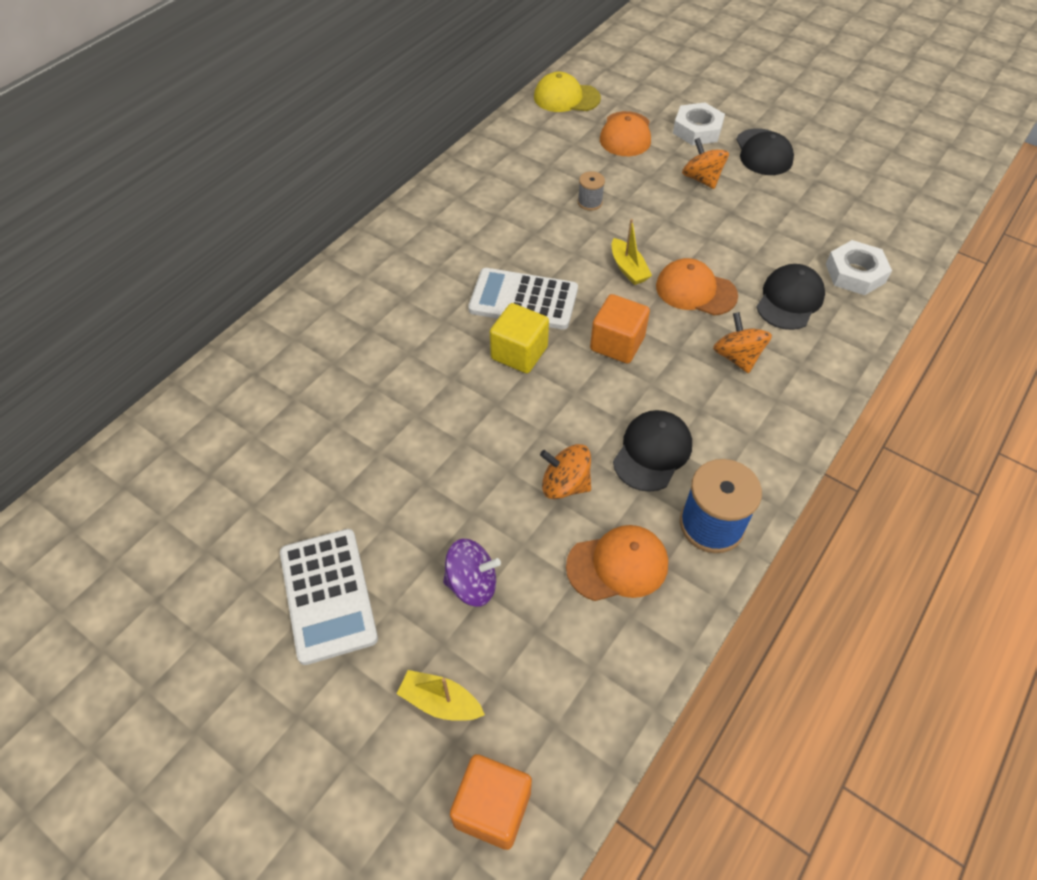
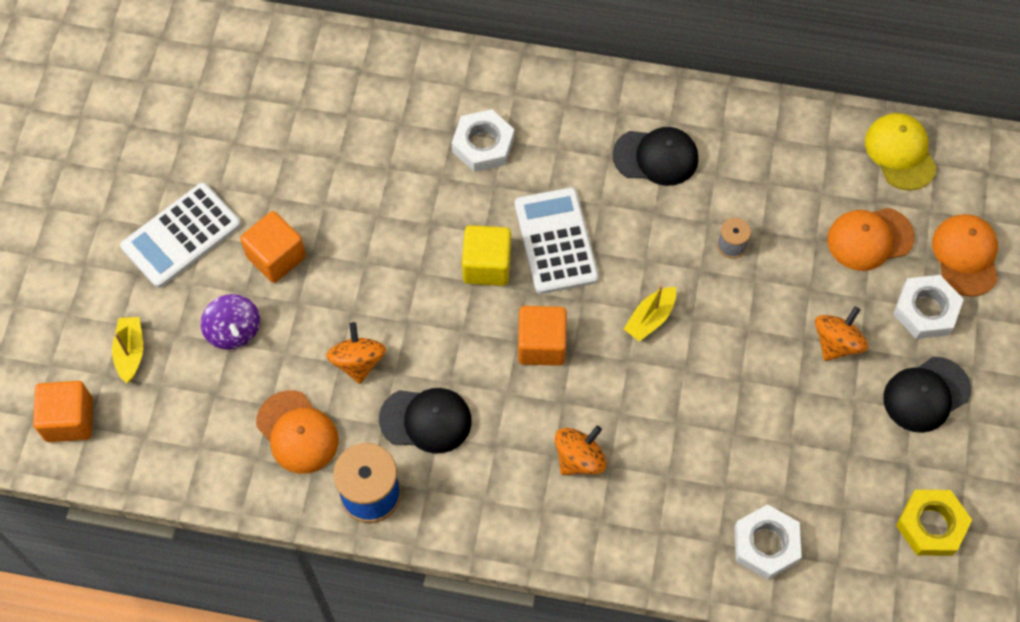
camera: 65 degrees right, 10 degrees up
orange cap [656,258,738,316] -> orange cap moved to [932,214,998,297]
black cap [756,264,825,330] -> black cap moved to [612,127,698,186]
none -> orange cube [240,211,306,283]
none -> white nut [452,109,514,172]
none -> yellow nut [896,490,972,556]

